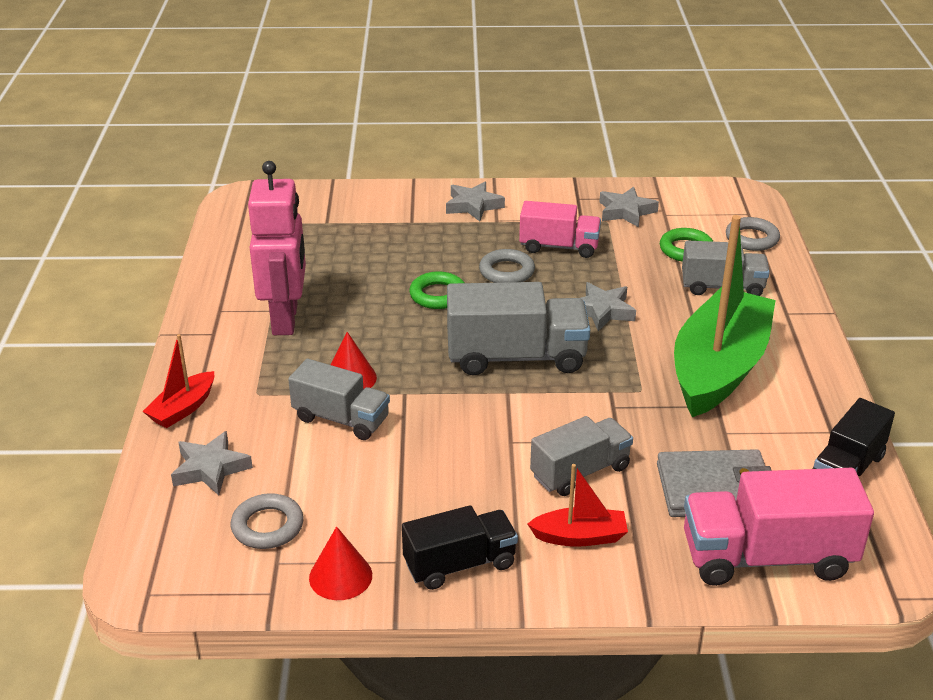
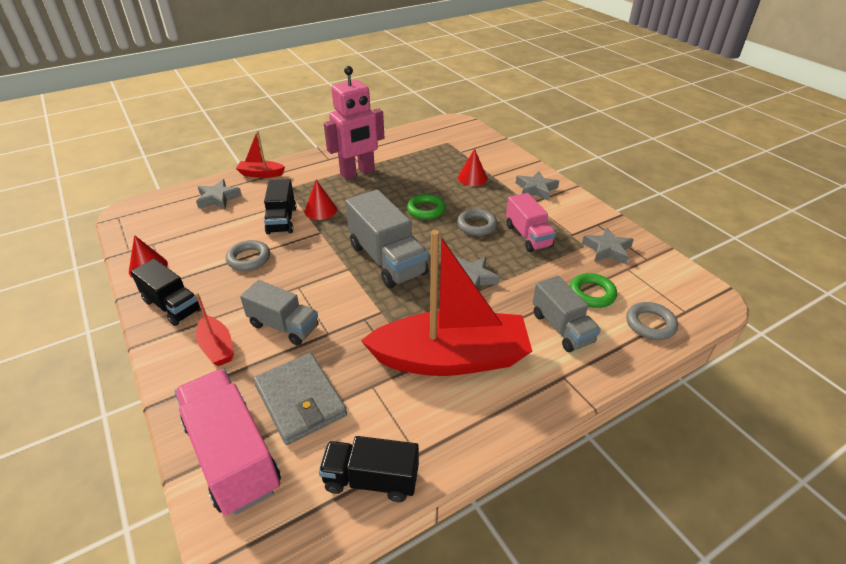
camera: 60 degrees right, 5 degrees up
grey ring [231,493,304,549] -> grey ring moved to [226,240,270,271]
grey truck [288,359,390,440] -> black truck [264,179,296,235]
green boat [674,215,776,417] -> red boat [361,230,532,376]
none -> red cone [458,148,487,186]

